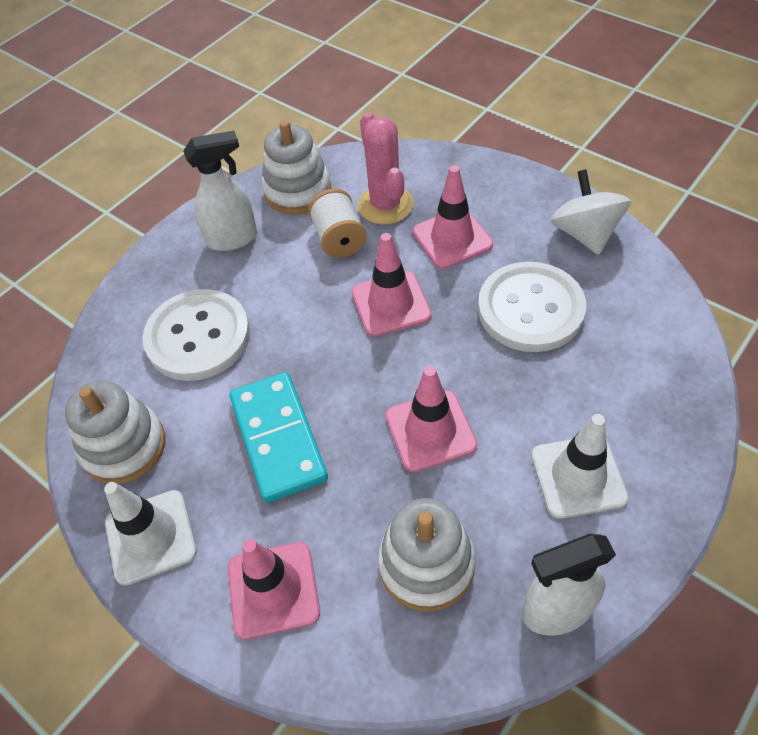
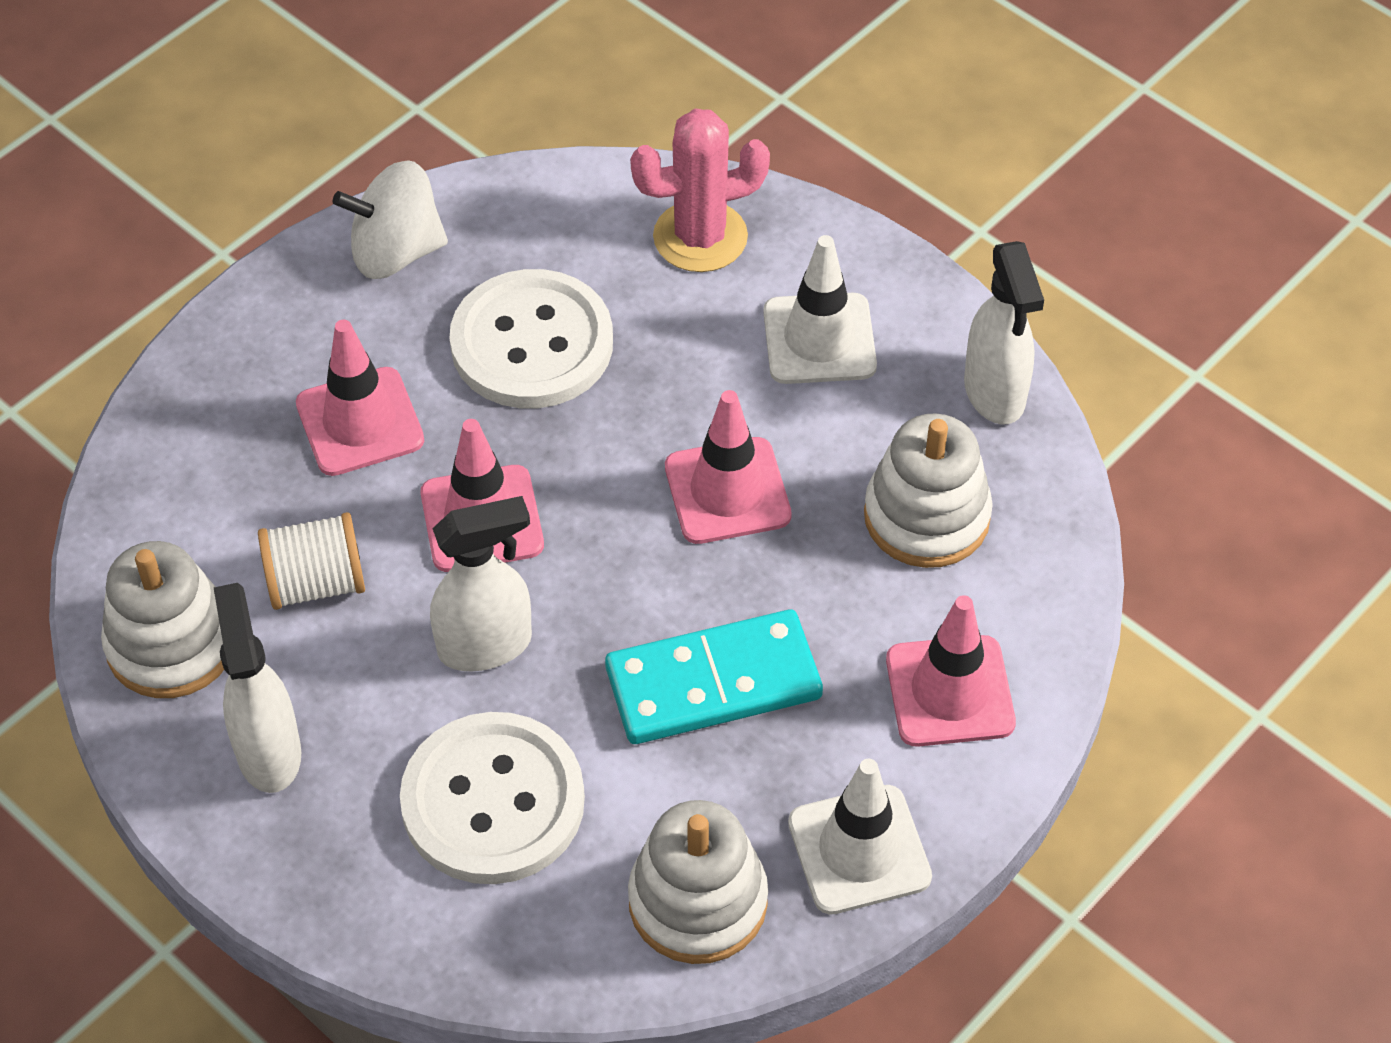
camera: 90 degrees left, 0 degrees up
pink cactus [358,112,414,225] -> pink cactus moved to [630,108,770,272]
none -> white spray bottle [430,496,532,671]

